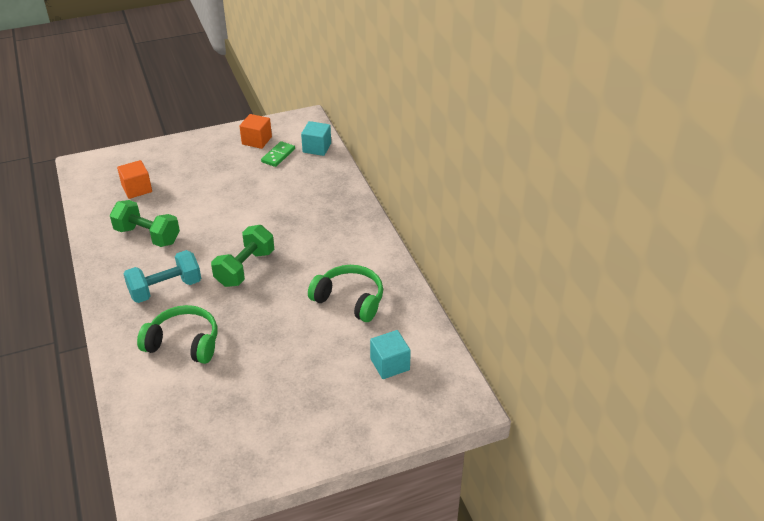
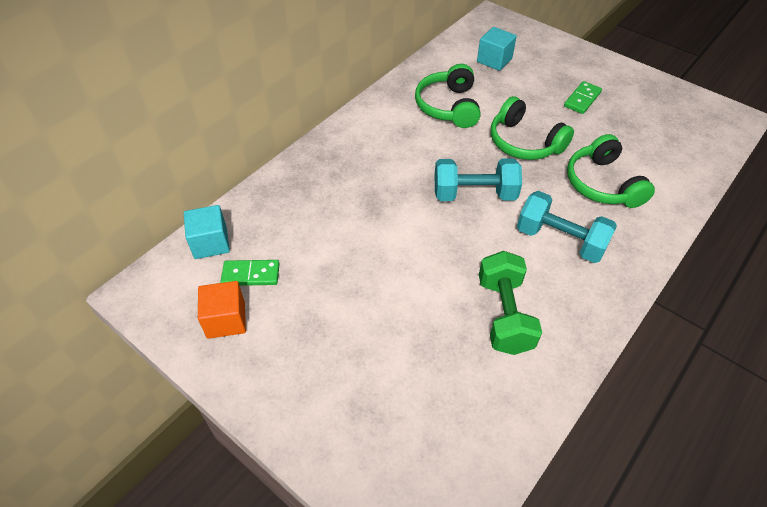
camera: 120 degrees left, 10 degrees up
orange cube [117,160,152,199] -> none
green dumbbell [211,225,274,287] -> turquoise dumbbell [434,158,522,201]
none -> green headphones [491,96,574,160]
none -> green domino [564,81,602,114]

